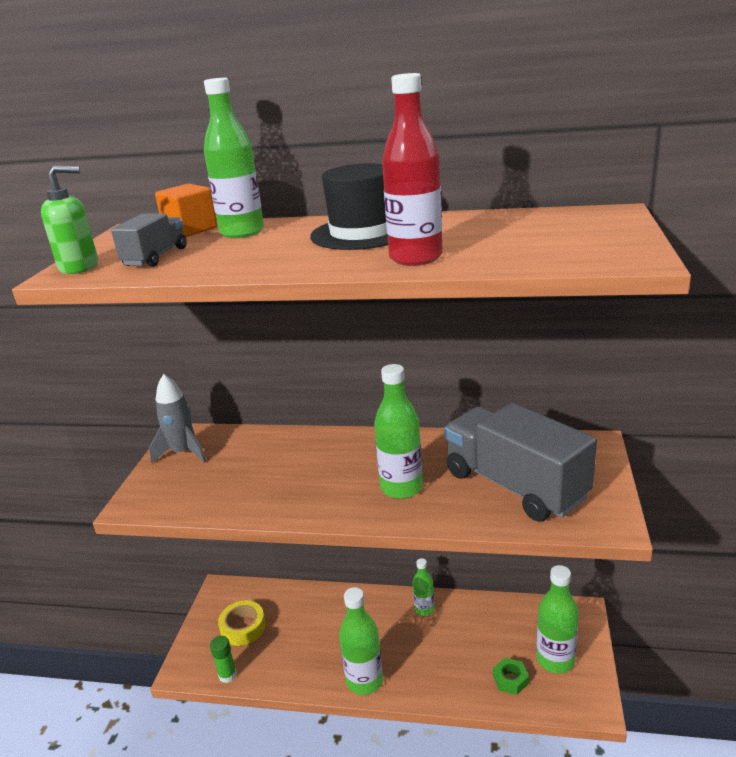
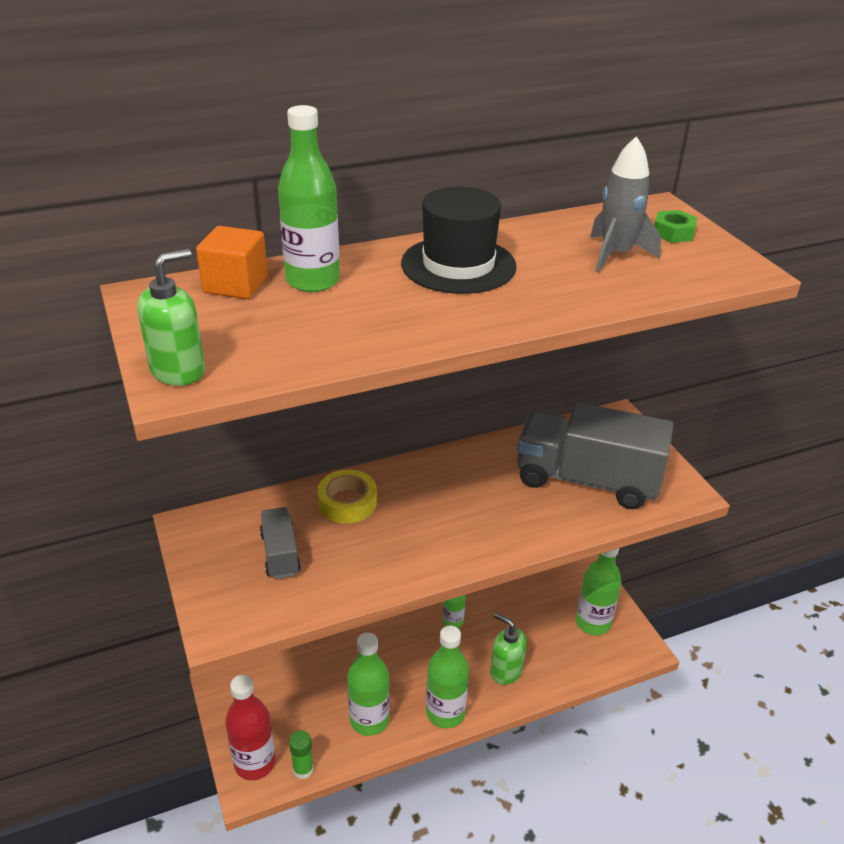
camera: 35 degrees left, 10 degrees up
grey truck [111,214,187,267] -> grey truck moved to [260,507,301,579]
grey rocket [149,374,206,463] -> grey rocket moved to [590,136,661,273]
yellow tape [218,600,266,646] -> yellow tape moved to [317,470,377,523]
green bottle [374,364,423,499] -> green bottle moved to [347,632,390,736]
red bottle [382,73,443,266] -> red bottle moved to [225,675,276,780]
green nut [493,658,529,695] -> green nut moved to [654,210,697,243]
none -> green soap dispenser [490,613,527,685]

